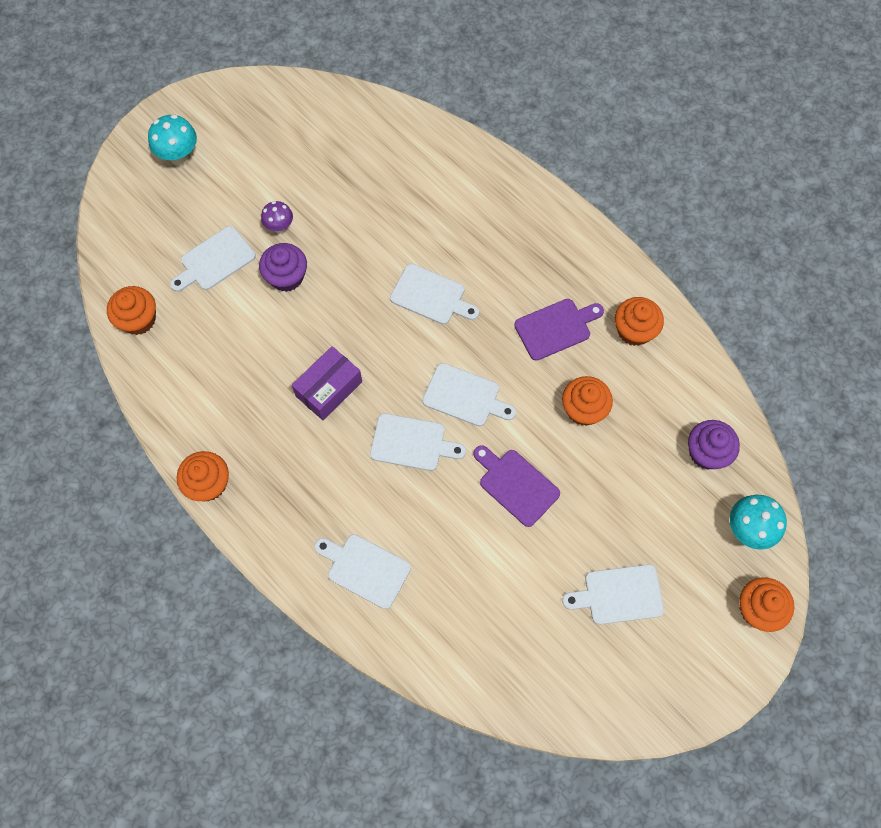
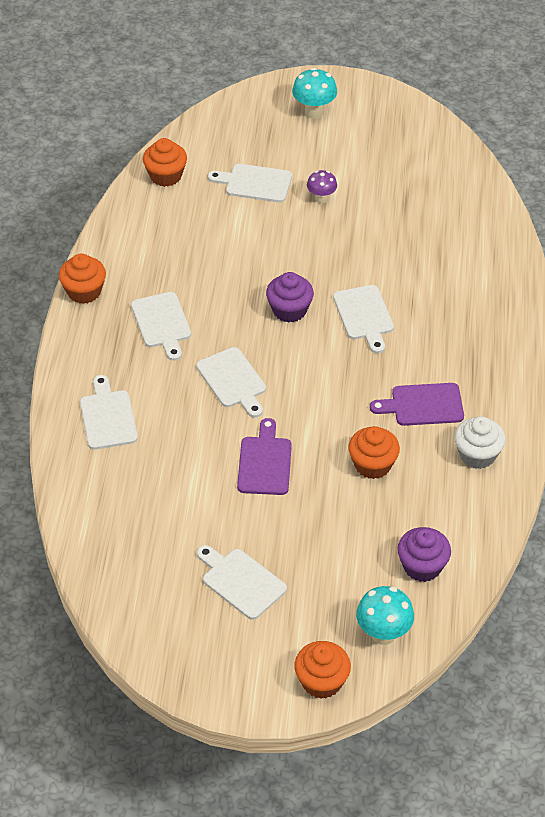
camera: 50 degrees right, 20 degrees down
purple cupcake [259,243,307,292] -> purple cupcake moved to [266,272,314,322]
purple box [292,346,362,420] -> none
white cutting board [422,363,516,426] -> white cutting board moved to [131,292,191,361]
purple cutting board [514,299,604,361] -> purple cutting board turned 150 degrees clockwise [370,383,464,426]
orange cupcake [615,297,664,346] -> white cupcake [454,416,506,469]

